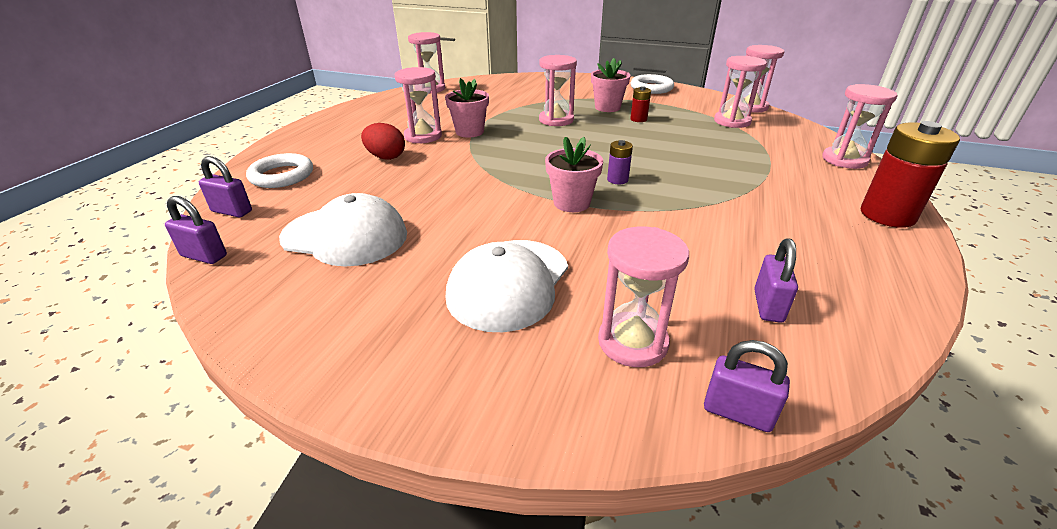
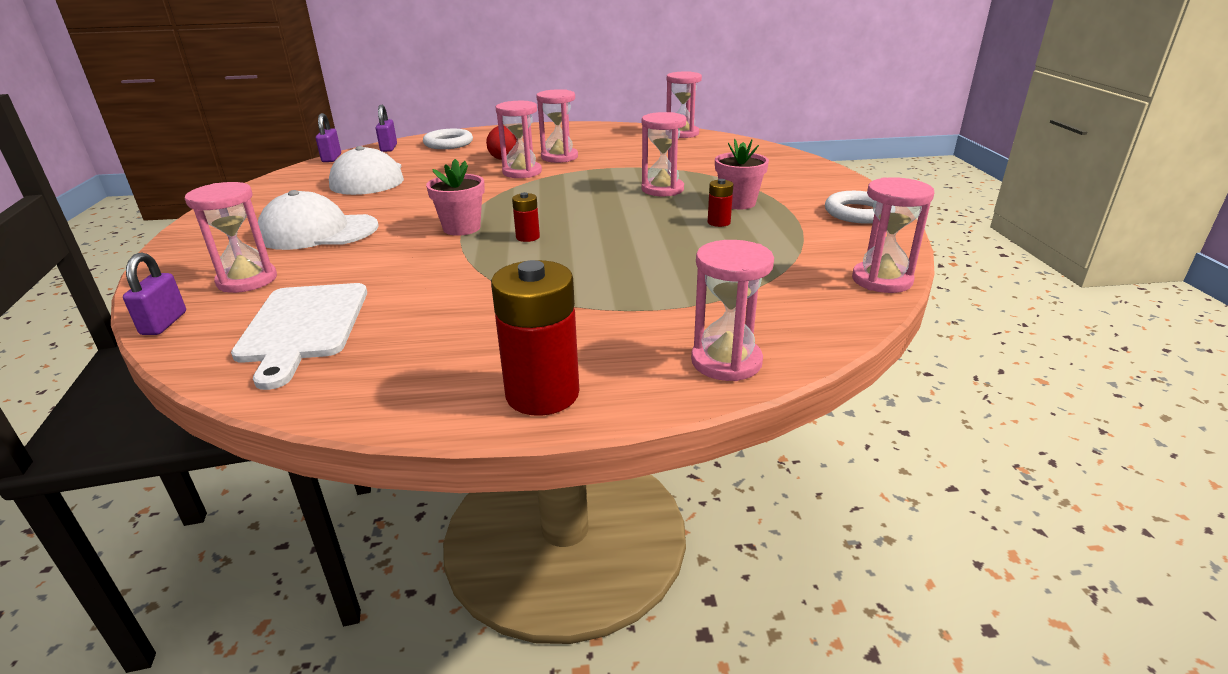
camera: 65 degrees right, 5 degrees down
pink flower pot [445,78,489,138] -> none
purple battery [607,140,633,184] -> red battery [512,192,540,242]
pink hourglass [714,56,767,128] -> pink hourglass moved to [496,101,542,178]
purple padlock [754,238,798,323] -> white cutting board [231,283,367,390]

